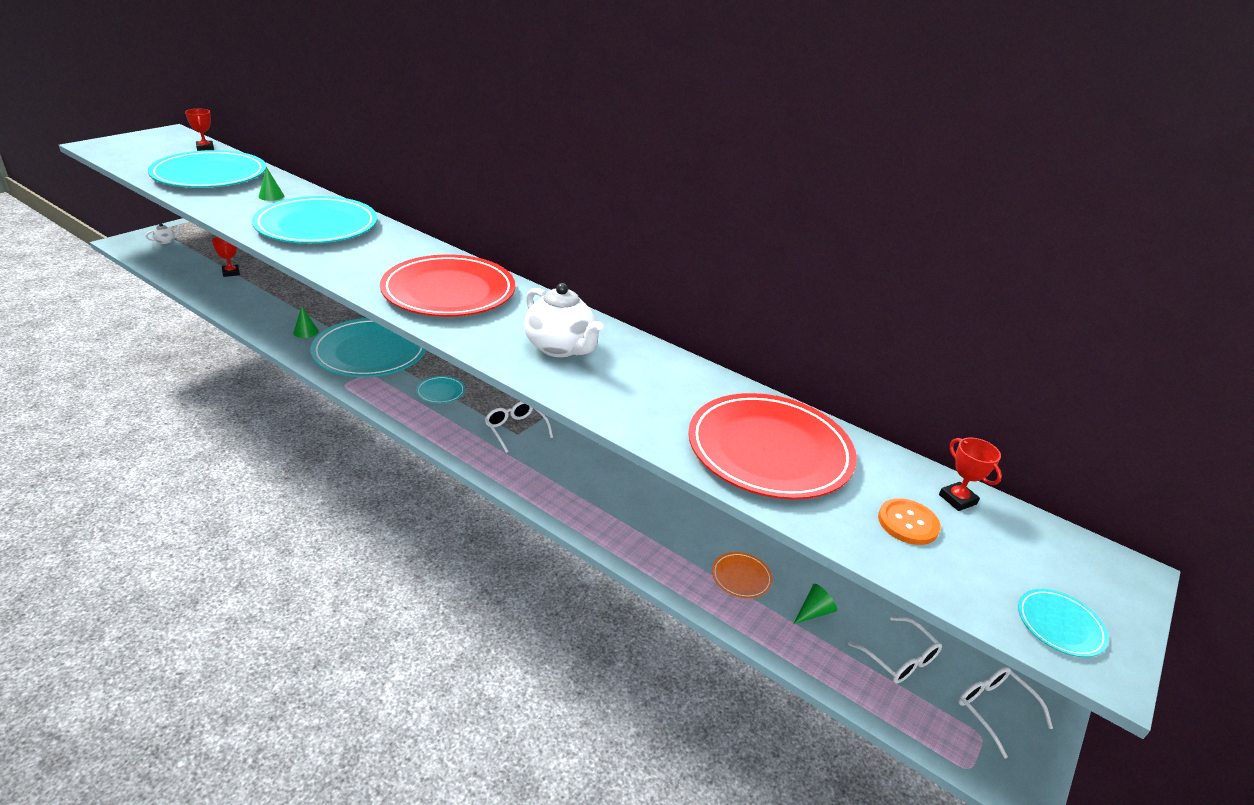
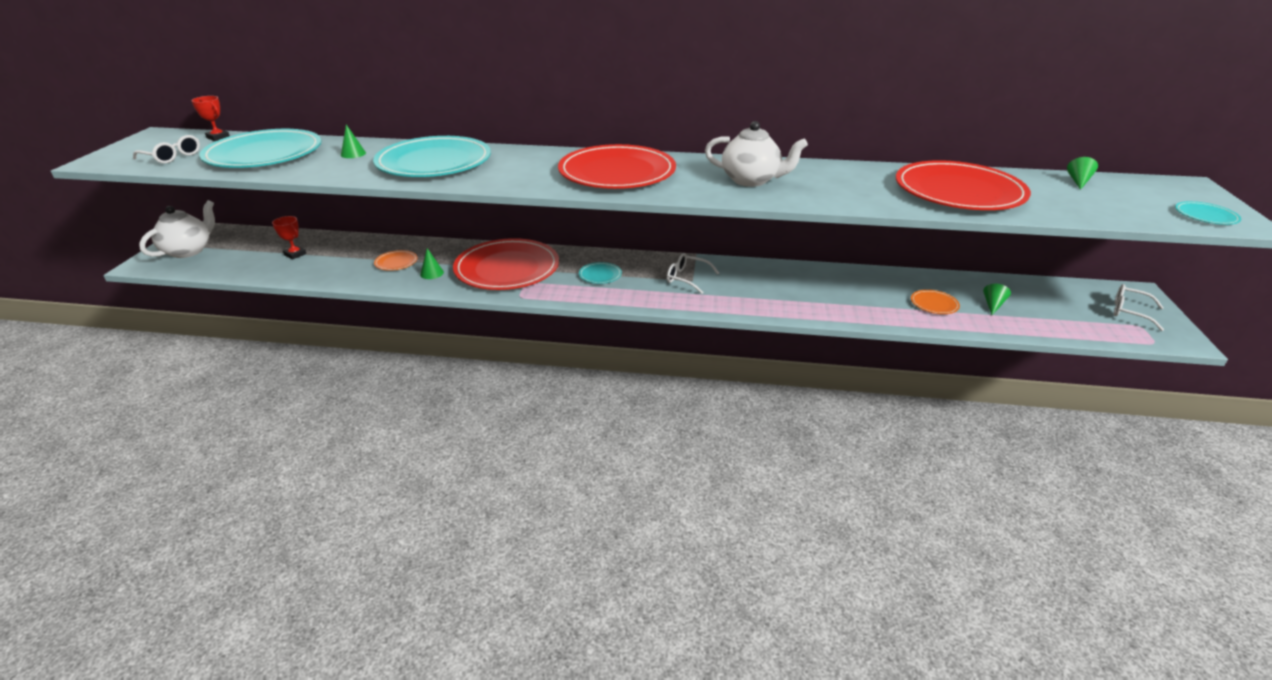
camera: 25 degrees left, 0 degrees up
white teapot [145,223,181,244] -> white teapot [139,200,215,258], size x2.34
turquoise plate [310,318,427,377] -> red plate [453,238,559,290]
white glasses [848,616,942,683] -> white glasses moved to [133,135,200,164]
orange button [878,498,941,545] -> none
red trophy [939,438,1002,511] -> green cone [1067,157,1098,190]
none -> orange plate [374,250,417,271]

